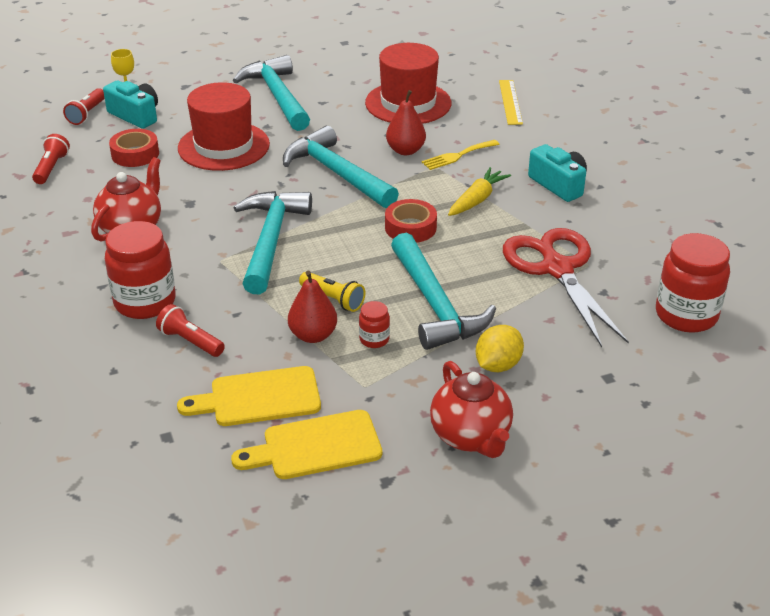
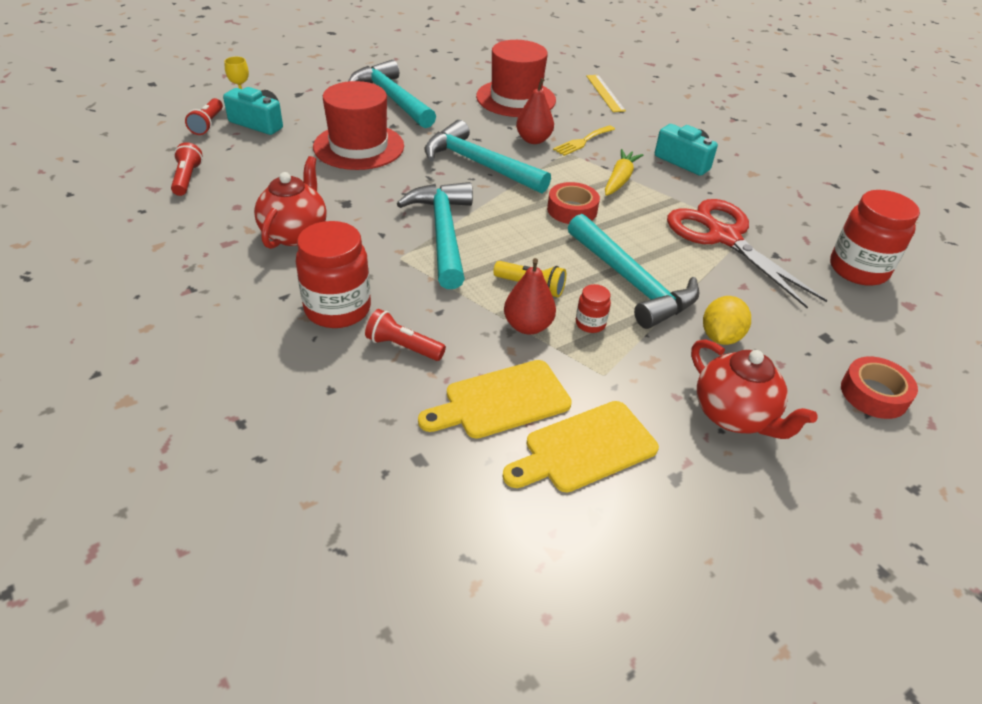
camera: 15 degrees left, 5 degrees up
red tape [109,129,159,167] -> red tape moved to [841,356,918,419]

